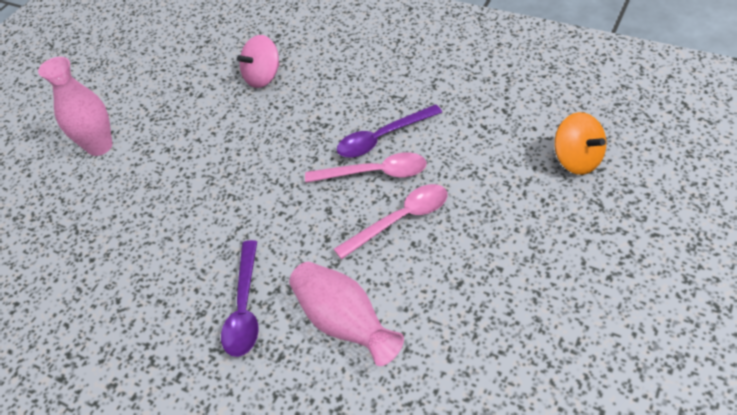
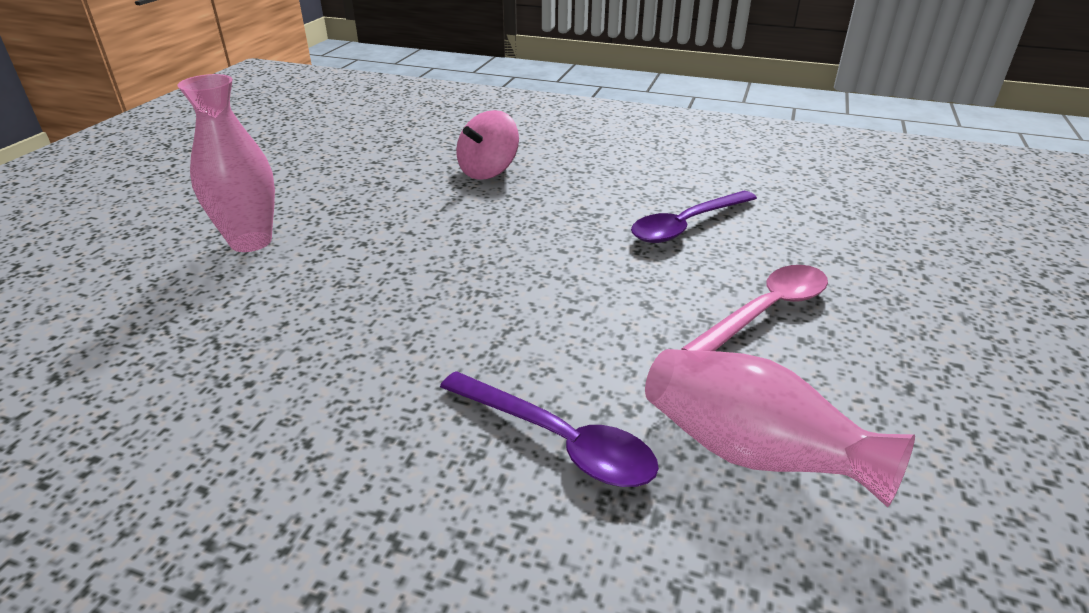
camera: 15 degrees left, 15 degrees down
purple spoon [221,240,259,357] -> purple spoon turned 45 degrees counterclockwise [440,371,659,487]
pink spoon [305,152,427,183] -> none
orange spinning top [554,112,606,175] -> none

